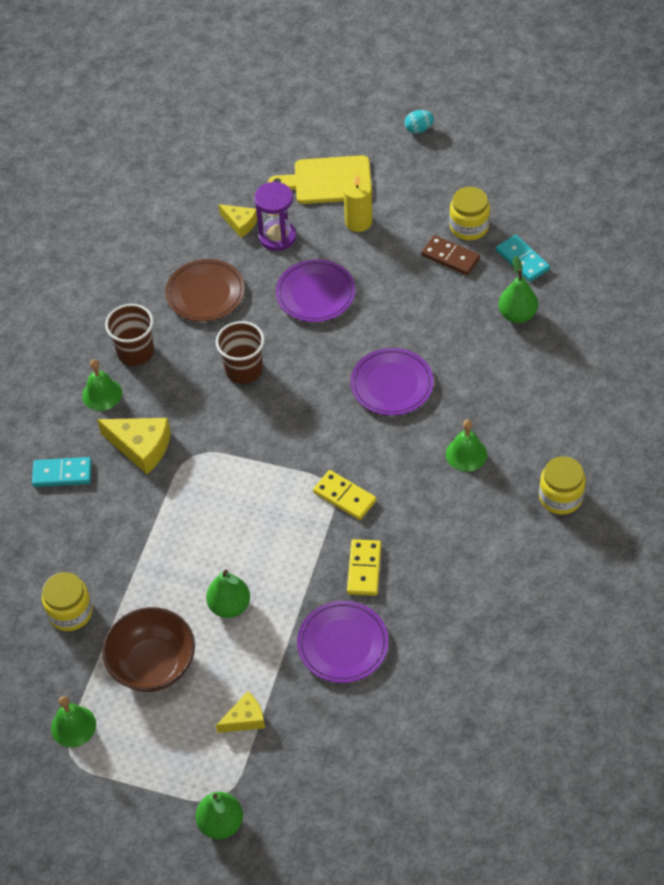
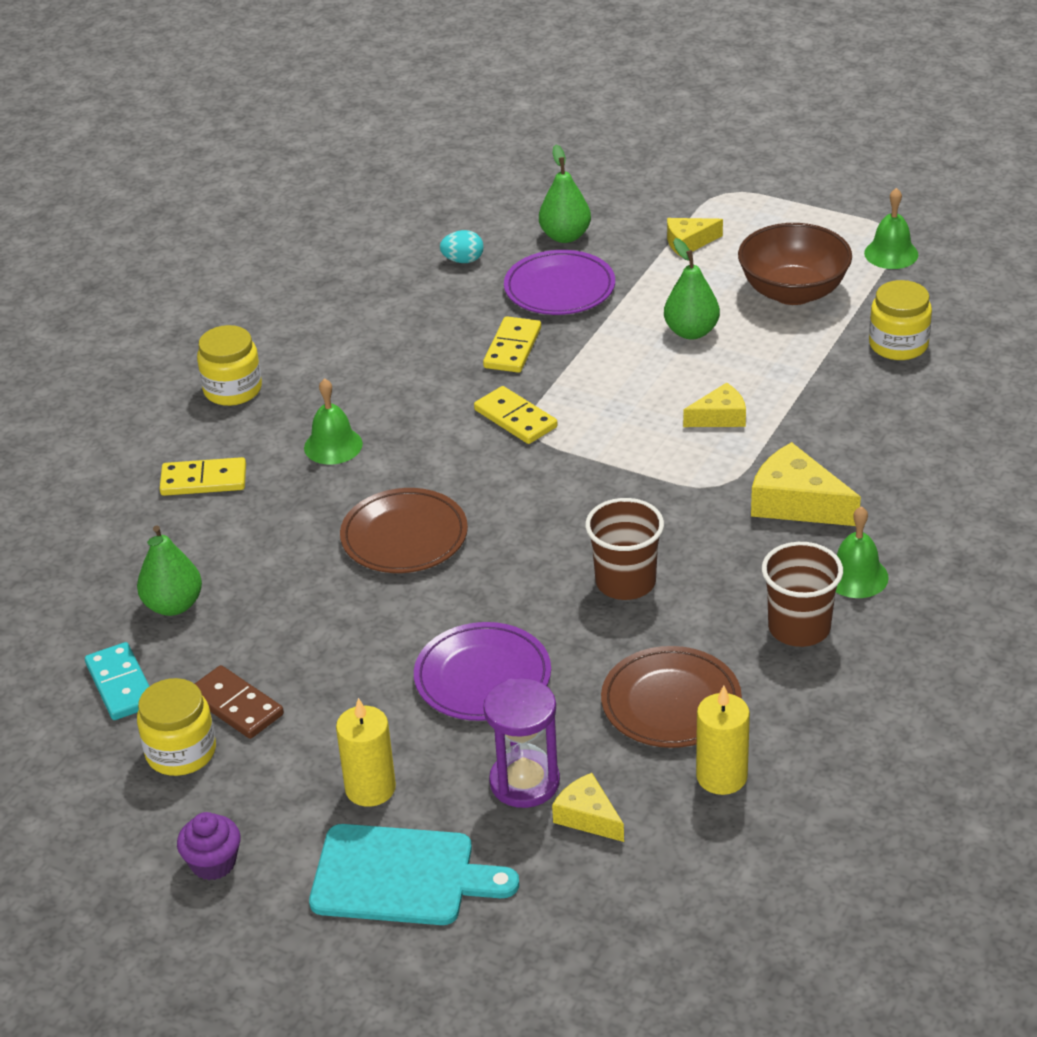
camera: 170 degrees left, 15 degrees down
turquoise domino [32,457,92,487] -> none
green pear [196,792,243,839] -> green pear moved to [539,145,591,243]
yellow cutting board [268,155,372,204] -> turquoise cutting board [309,824,519,925]
purple plate [350,348,434,415] -> brown plate [340,488,468,573]
turquoise egg [405,110,434,134] -> turquoise egg moved to [440,230,484,263]
none -> yellow domino [159,457,246,496]
none -> purple cupcake [177,812,240,880]
none -> yellow cheese [683,383,746,427]
none -> yellow candle [696,685,750,795]

